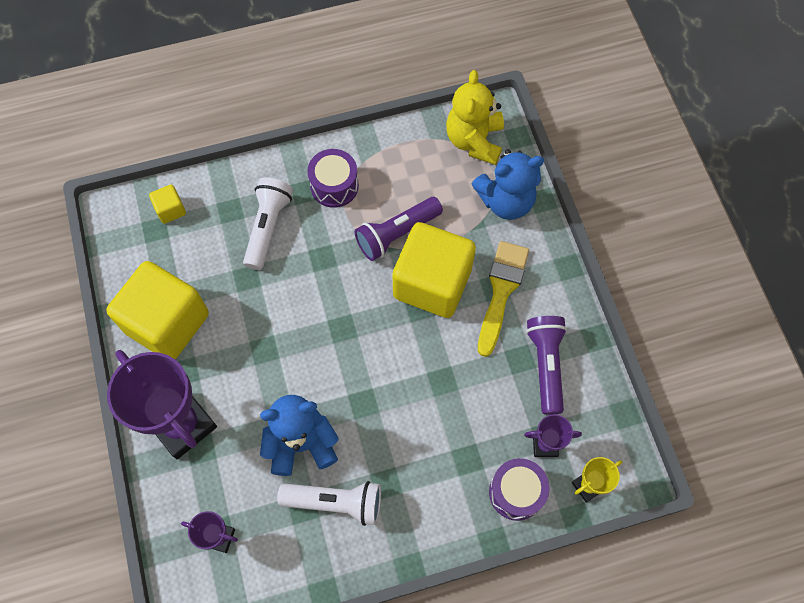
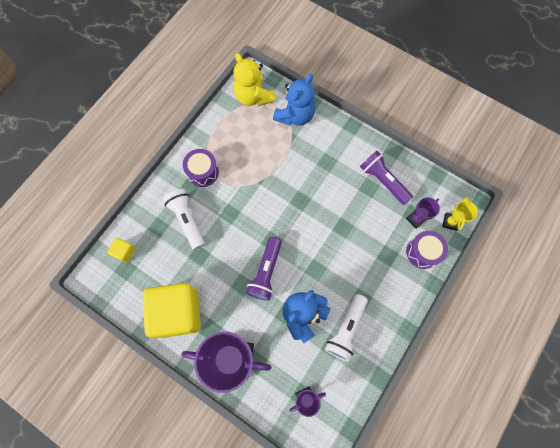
camera: 40 degrees left, 5 degrees up
white flashlight [277,481,381,526] -> white flashlight turned 150 degrees clockwise [325,294,368,362]
purple flashlight [355,197,443,261] -> purple flashlight moved to [246,237,282,301]
yellow cube [392,222,476,318] -> none
yellow brush [478,241,529,357] -> none

